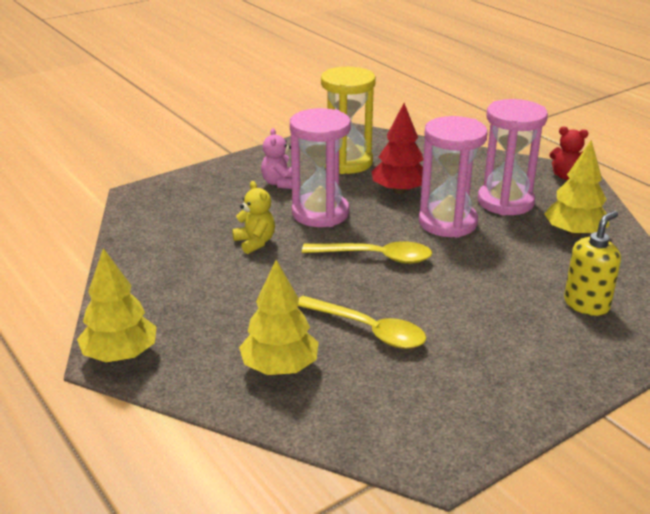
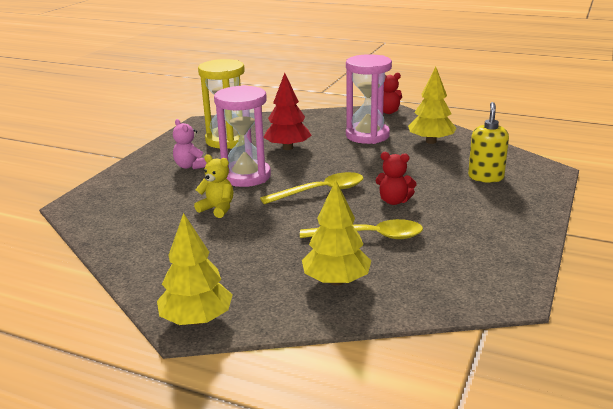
camera: 30 degrees left, 5 degrees down
pink hourglass [419,116,488,238] -> none
none -> red teddy bear [376,152,417,205]

